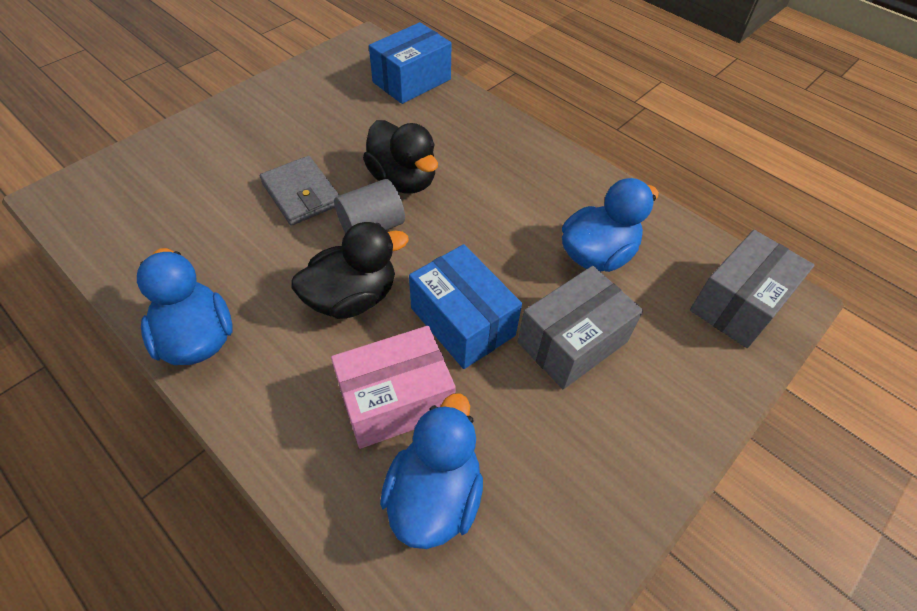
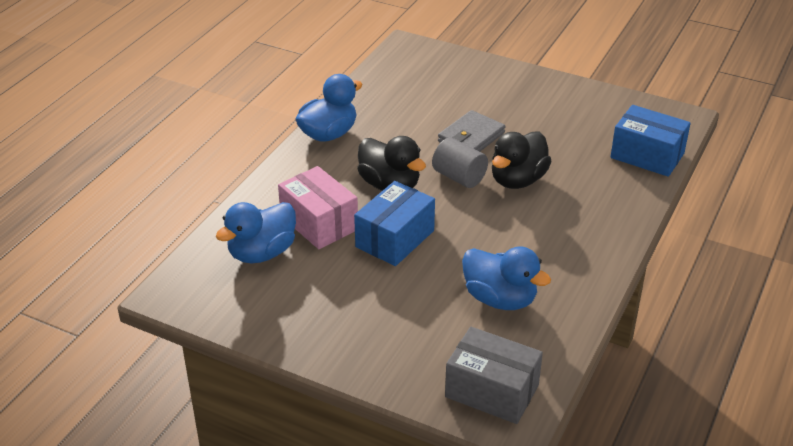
camera: 75 degrees right, 15 degrees down
blue duck [380,393,483,549] -> blue duck turned 135 degrees clockwise [216,202,296,263]
grey box [518,266,643,389] -> none

